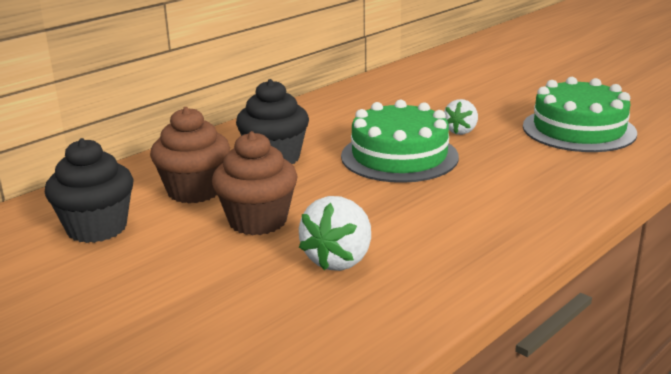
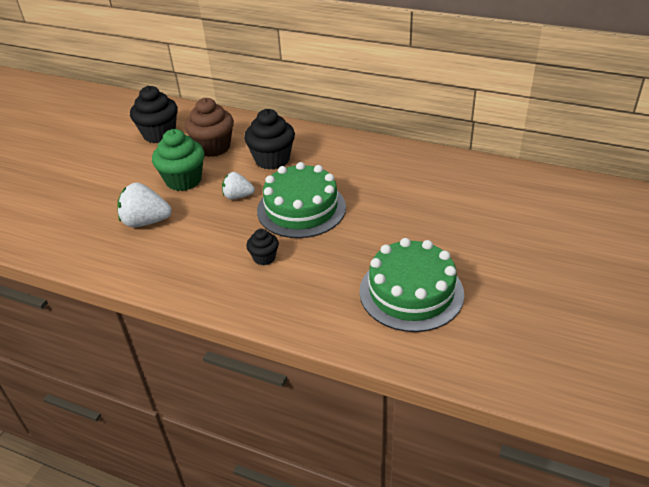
camera: 70 degrees right, 15 degrees up
brown cupcake [212,131,297,235] -> green cupcake [152,129,204,191]
white strawberry [444,99,478,135] -> white strawberry moved to [222,172,255,199]
none -> black cupcake [246,229,279,265]

